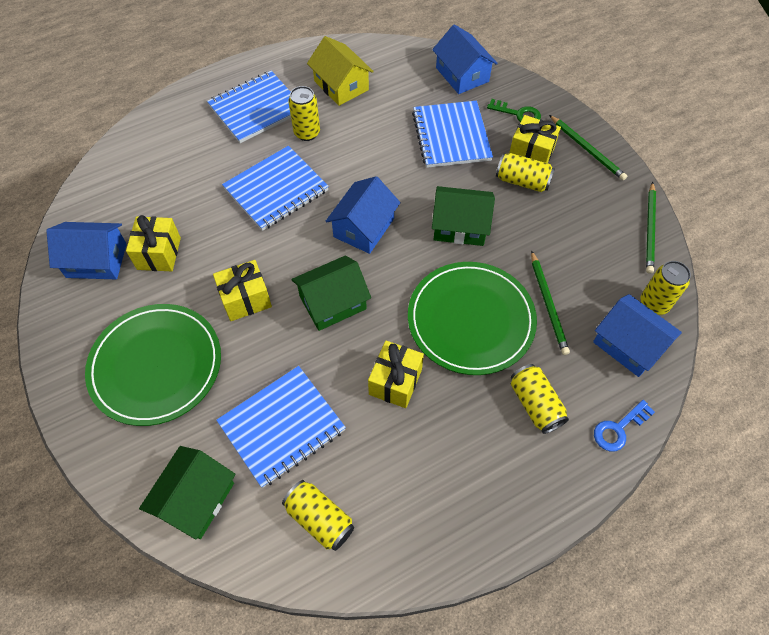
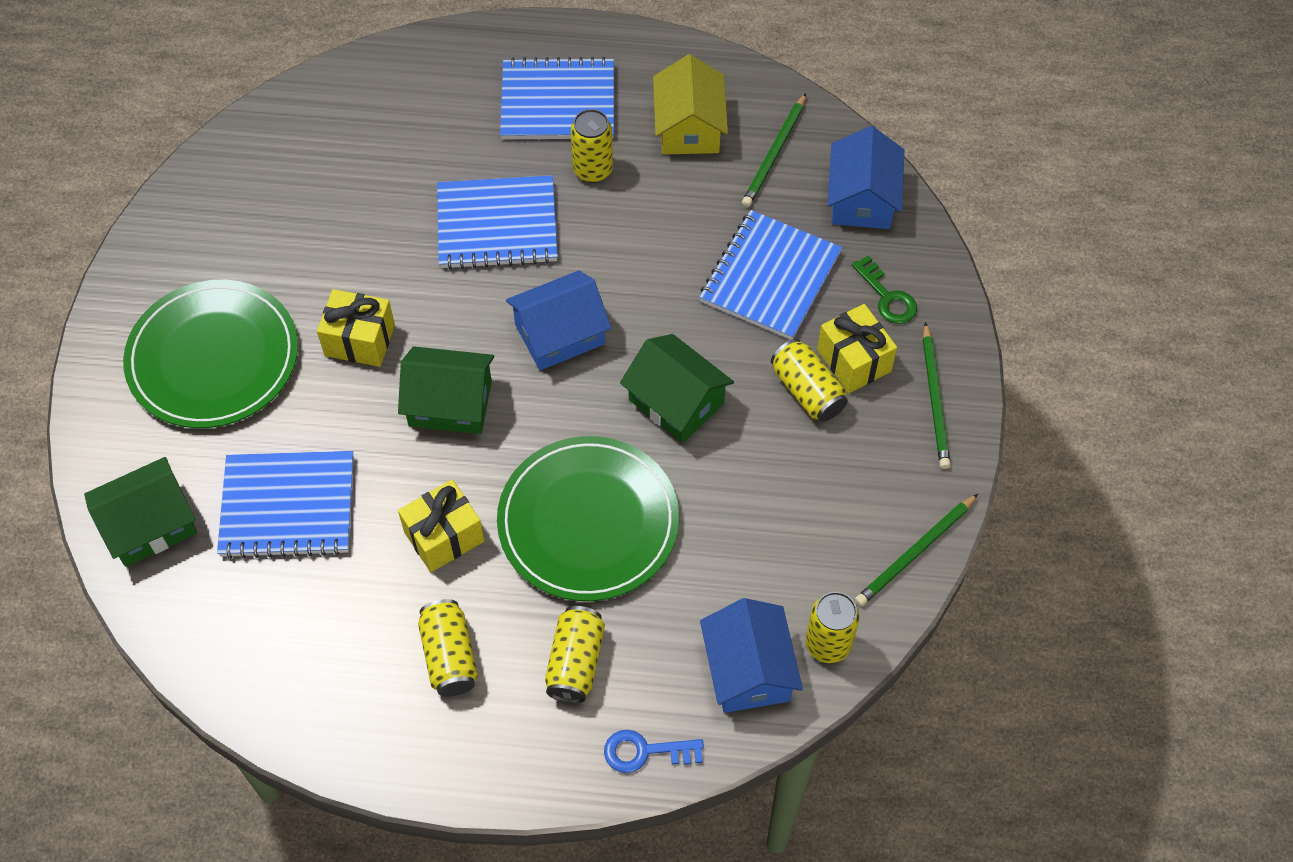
camera: 35 degrees right, 0 degrees up
blue house [46,222,127,279] -> none
yellow gift [126,215,181,271] -> none
yellow can [282,480,354,551] -> yellow can moved to [418,599,478,697]
green pencil [531,250,570,355] -> green pencil moved to [742,93,806,207]

